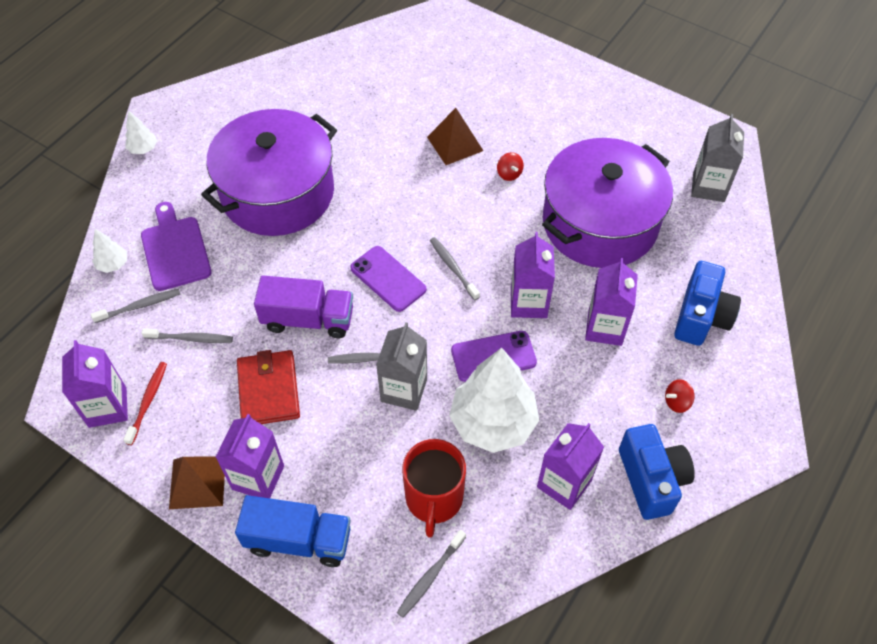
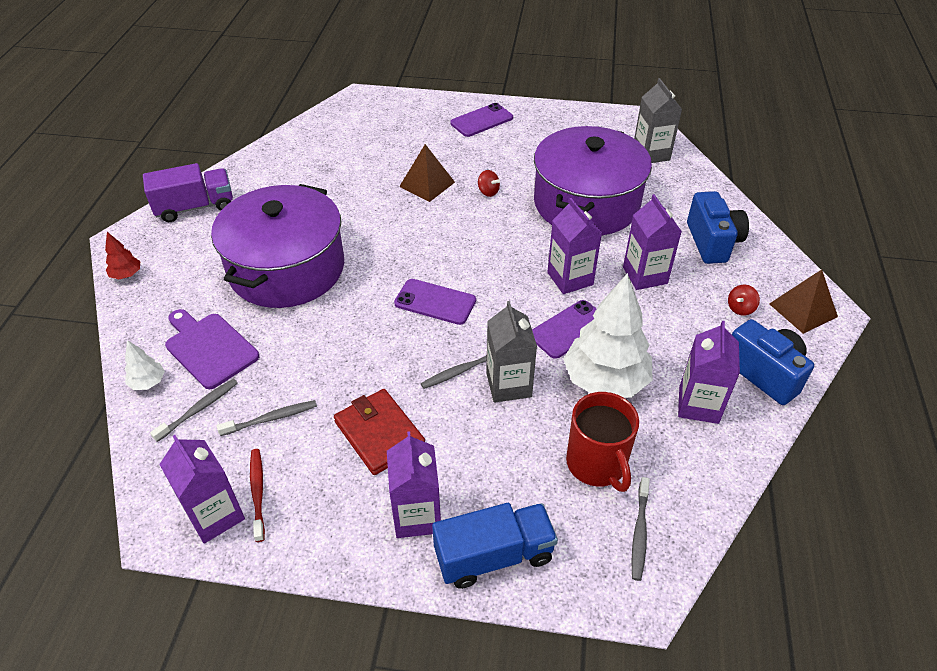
camera: 25 degrees left, 10 degrees down
white tree [125,111,157,154] -> red tree [105,232,140,279]
brown pyramid [169,457,225,509] -> brown pyramid moved to [769,269,838,334]
purple truck [254,276,353,338] -> purple truck moved to [143,163,233,222]
grey toothbrush [430,237,480,300] -> none
none -> purple phone [450,103,513,137]

